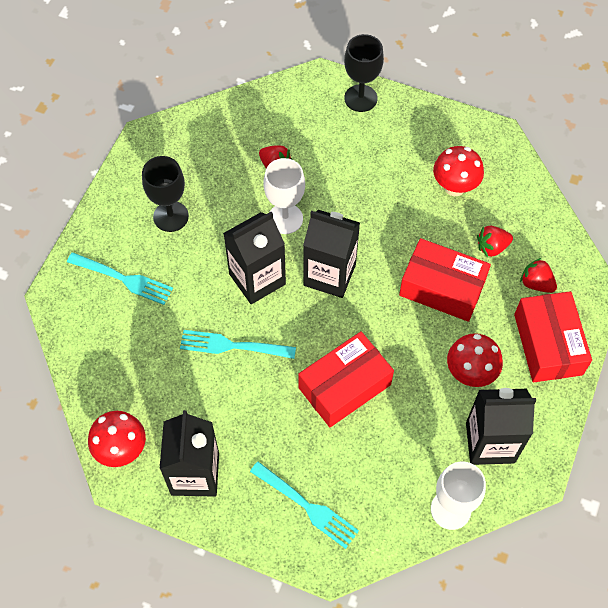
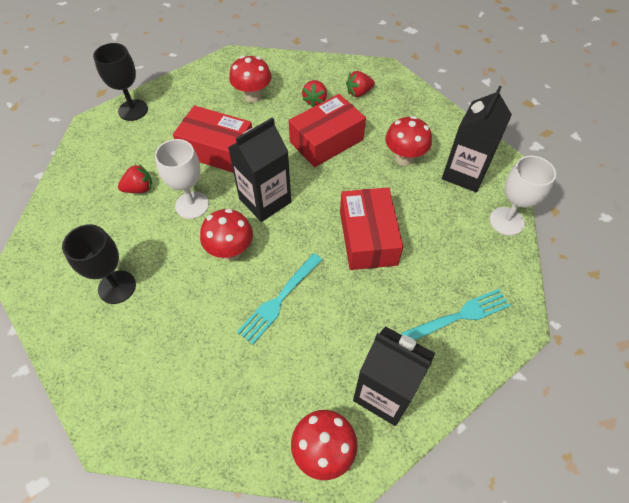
camera: 60 degrees left, 5 degrees down
turquoise fork [67,252,173,305] -> none
black carton [223,212,286,304] -> red mushroom [200,209,253,261]
red box [514,291,592,383] -> red box moved to [173,105,252,173]

